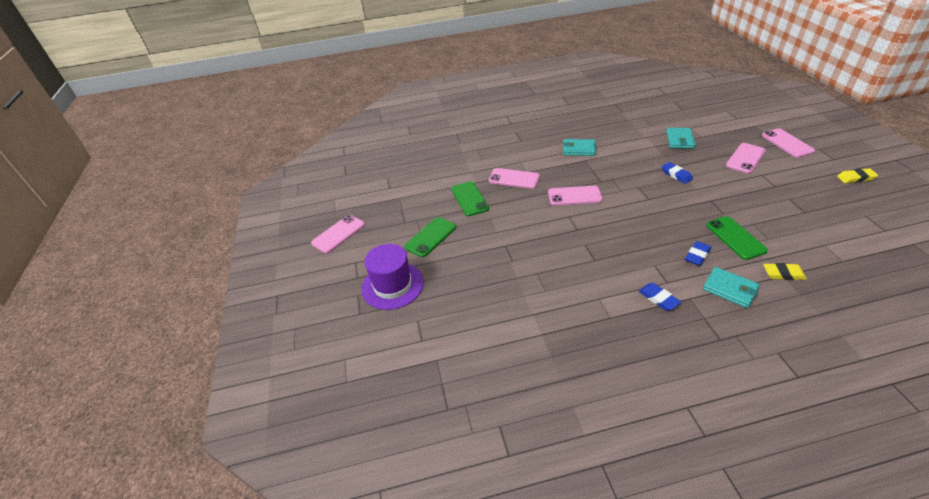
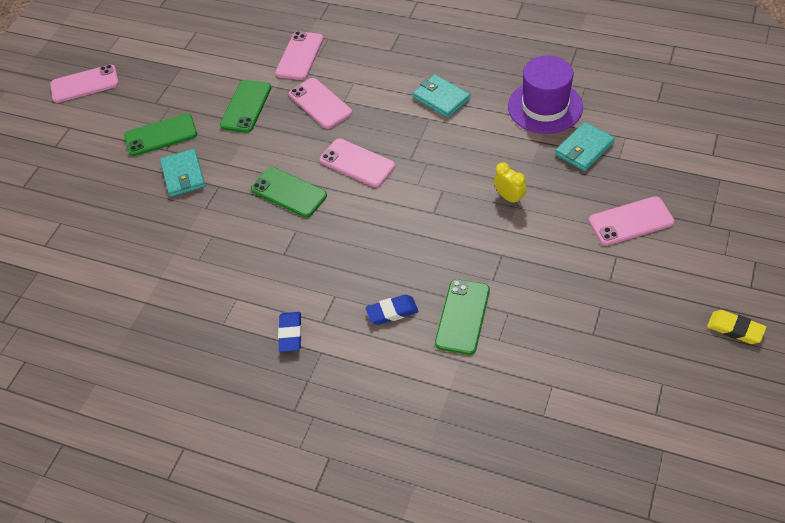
camera: 35 degrees right, 10 degrees up
purple hat [361,244,424,310] -> purple hat moved to [508,56,583,134]
blue eraser [662,162,693,184] -> yellow clock [494,162,527,205]
turquoise wallet [703,267,760,308] -> turquoise wallet moved to [160,149,205,197]
pink phone [762,128,815,158] -> pink phone moved to [275,31,324,80]
yellow eraser [763,263,807,280] -> none
none -> green phone [251,167,327,218]

